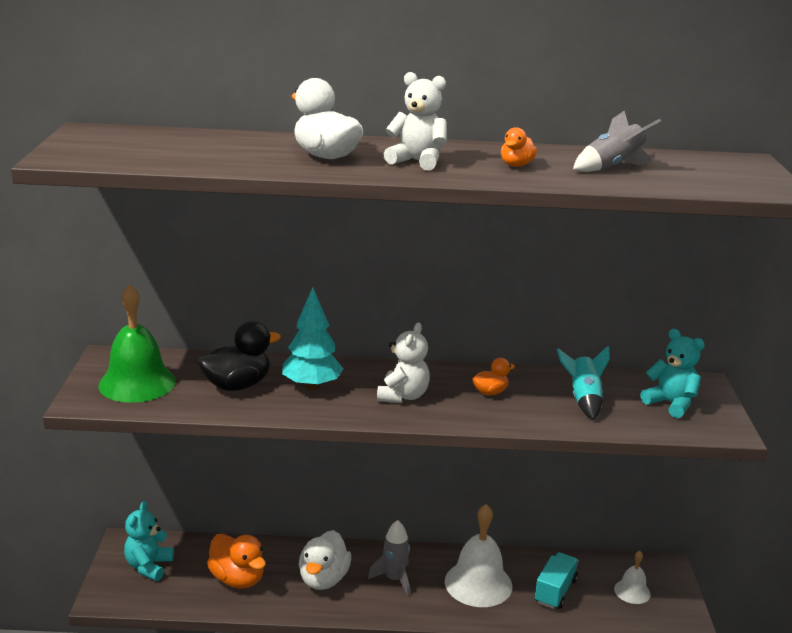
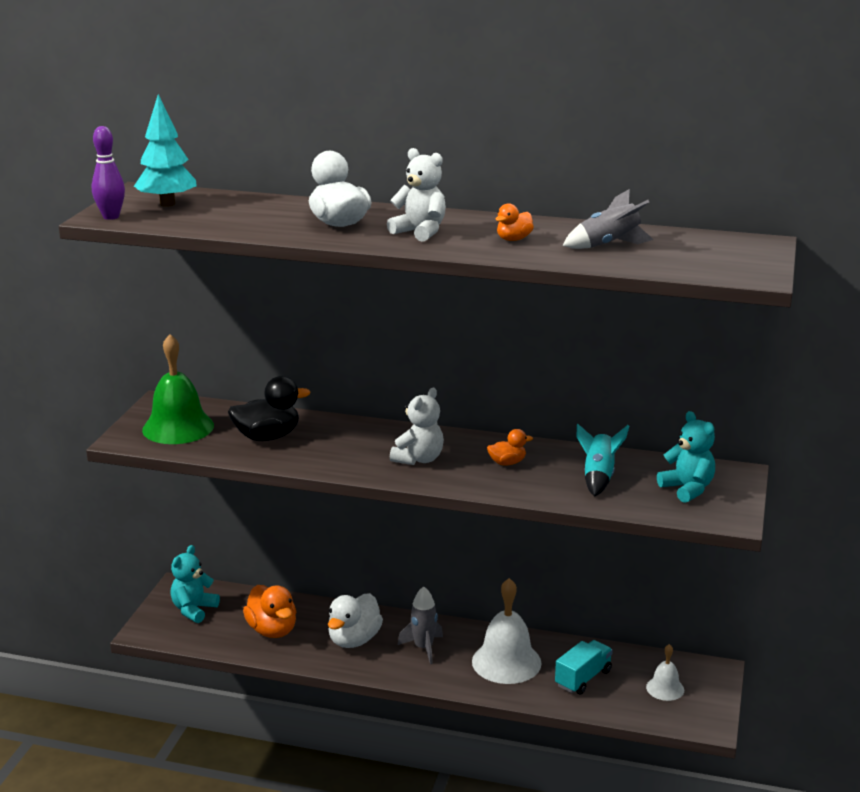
camera: 15 degrees right, 0 degrees up
turquoise tree [282,287,343,390] -> turquoise tree moved to [134,94,197,207]
none -> purple bowling pin [92,126,125,220]

